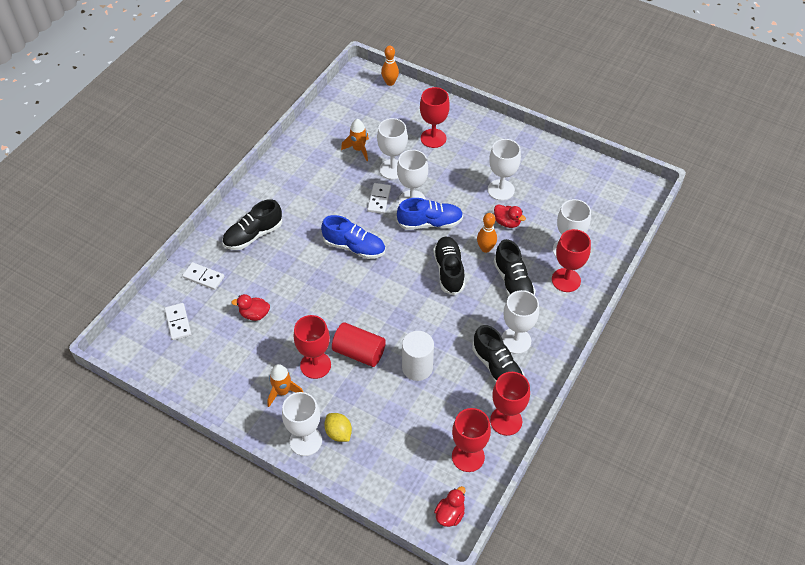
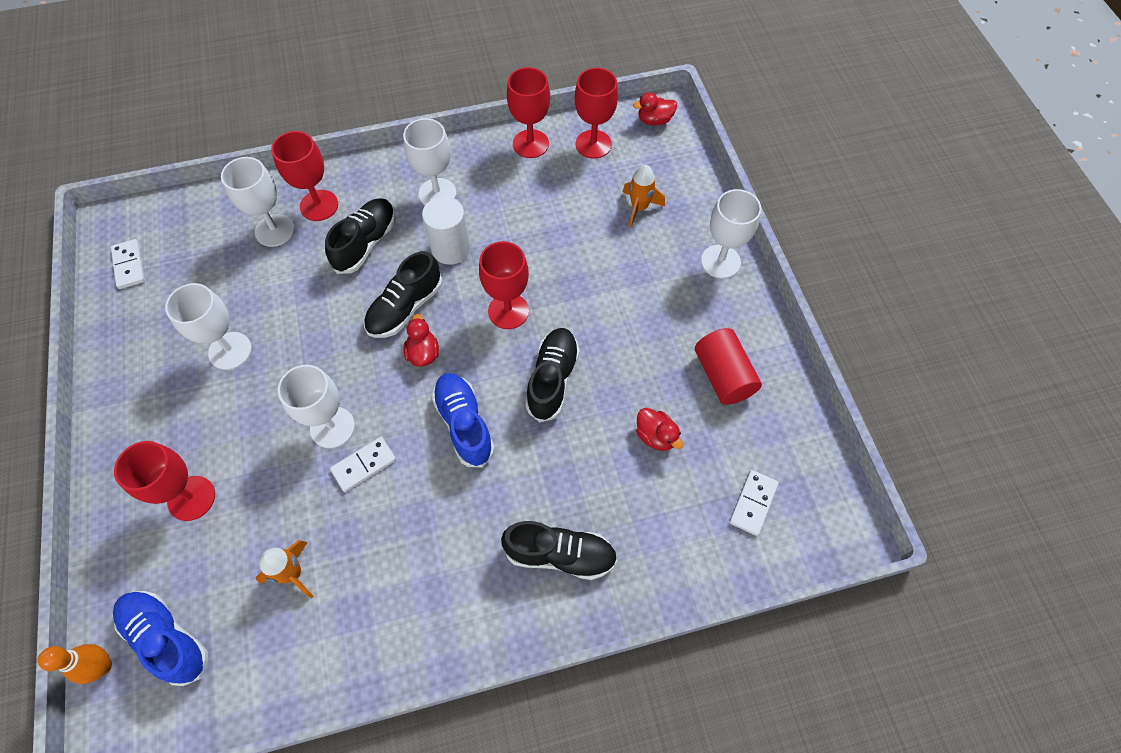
camera: 135 degrees left, 10 degrees up
white domino [182,262,225,290] -> white domino moved to [111,239,145,289]
orange rocket [267,364,303,407] -> orange rocket moved to [623,165,665,227]
red goblet [294,315,331,379] -> red goblet moved to [479,241,529,329]
yellow lemon [324,413,352,442] -> none
red cylinder [332,322,386,367] -> red cylinder moved to [695,328,762,405]
white goblet [377,118,408,180] -> none
blue shoe [397,198,463,230] -> blue shoe moved to [113,591,208,686]
white cylinder [402,331,434,381] -> white cylinder moved to [422,196,470,265]
black shoe [472,325,525,383] -> black shoe moved to [525,328,580,422]
orange bowling pin [477,213,497,253] -> none
red duck [494,204,526,228] -> red duck moved to [404,314,439,367]

